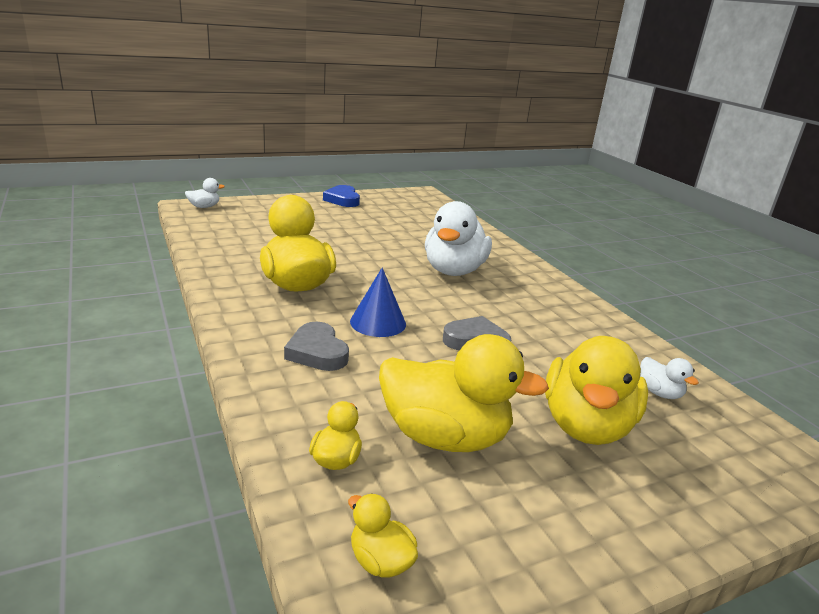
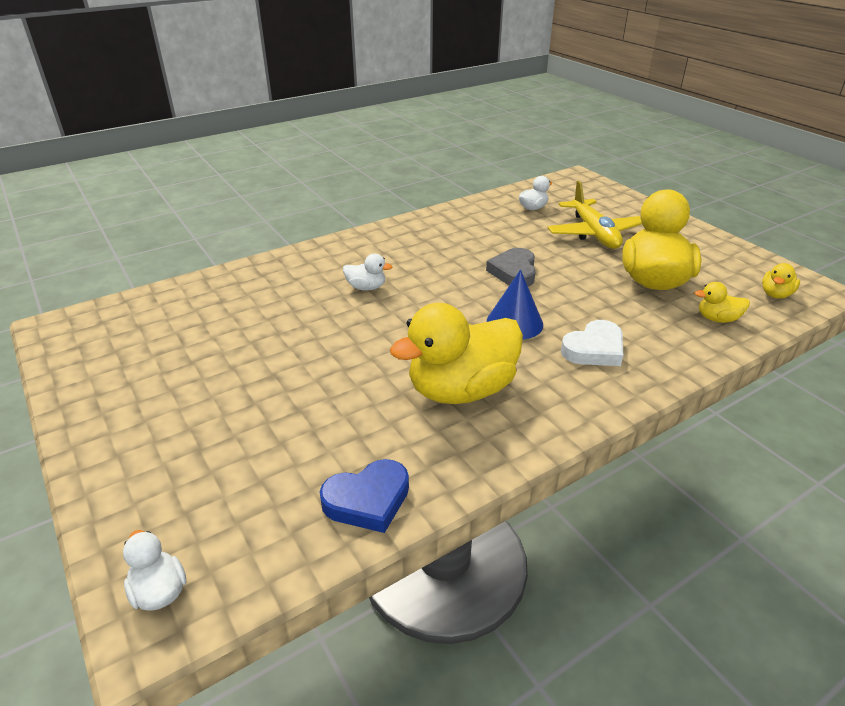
camera: 95 degrees left, 10 degrees up
grey heart [284,322,349,371] -> white heart [561,320,623,366]
blue heart [323,185,360,207] -> blue heart moved to [320,459,409,533]
white duck [425,201,492,276] -> white duck [343,254,392,291], size x0.44
yellow duck [545,336,648,445] -> yellow plane [547,181,642,249]

